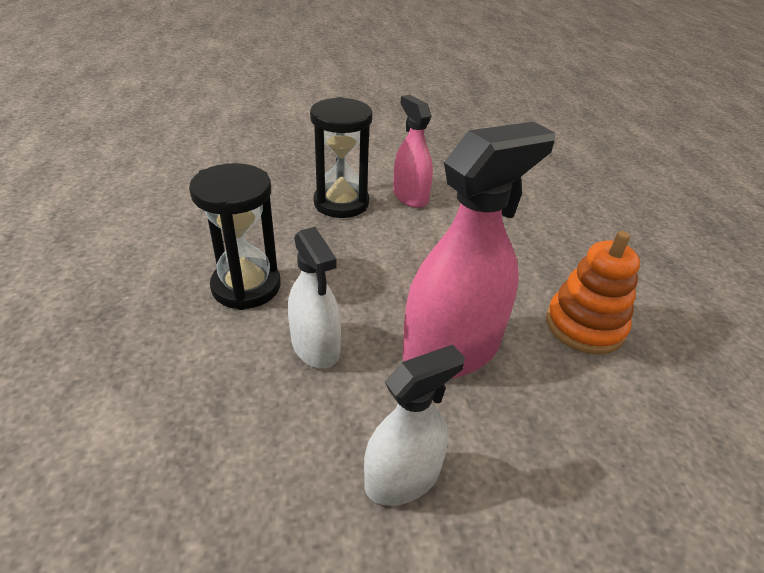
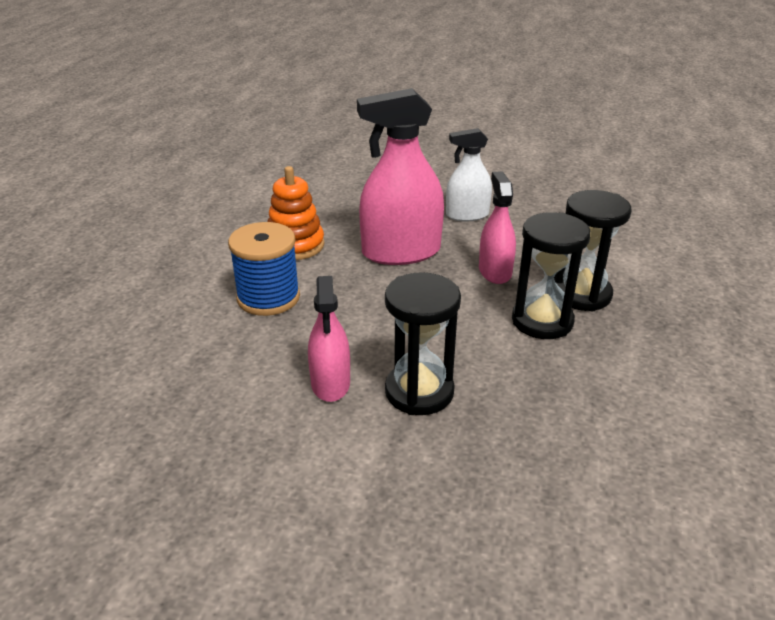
camera: 155 degrees left, 5 degrees down
white spray bottle [288,227,341,369] -> pink spray bottle [479,171,516,284]
none -> blue spool [228,222,300,316]
none -> black hourglass [556,190,632,311]

